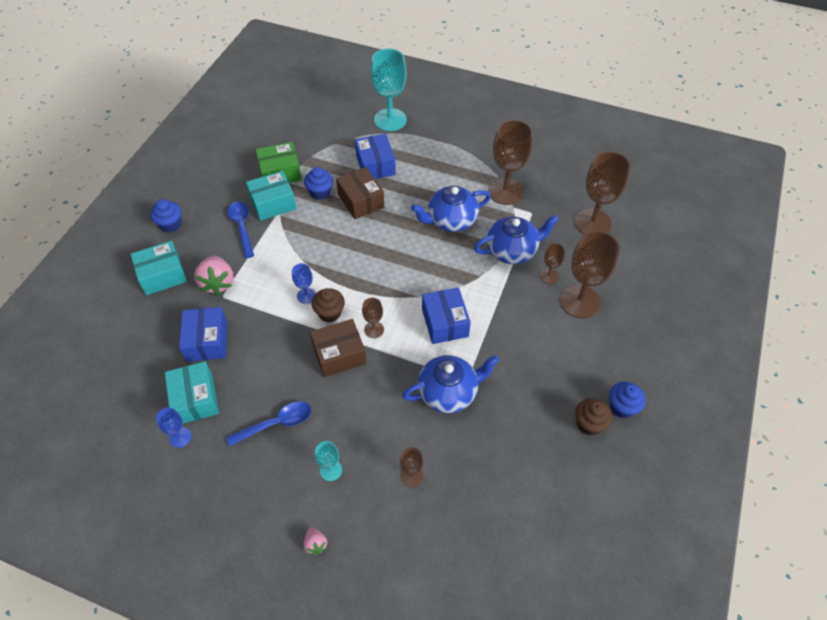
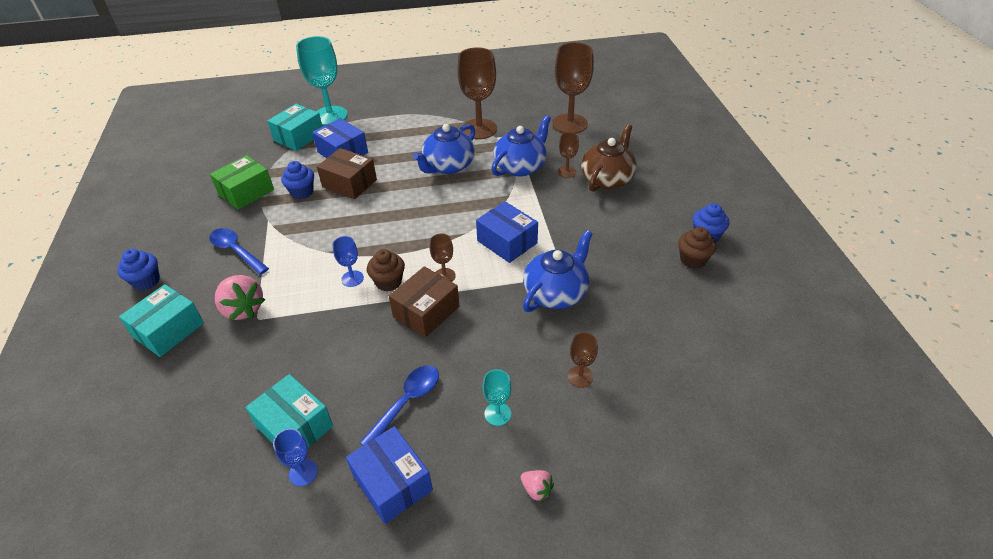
camera: 30 degrees left, 10 degrees down
blue box [179,307,227,362] -> blue box moved to [346,426,433,524]
turquoise box [246,171,297,221] -> turquoise box moved to [268,104,323,151]
brown goblet [560,231,620,318] -> brown teapot [581,124,637,192]

